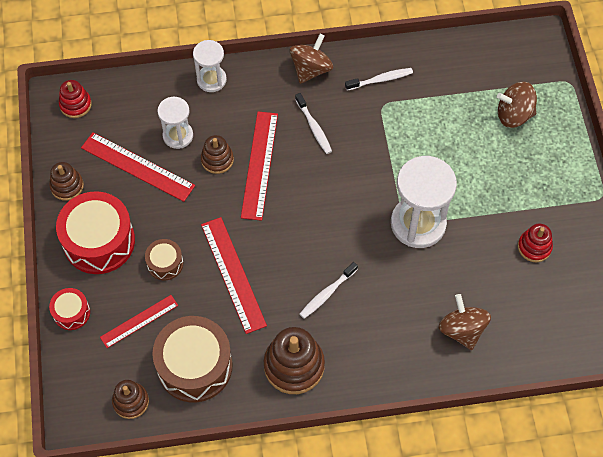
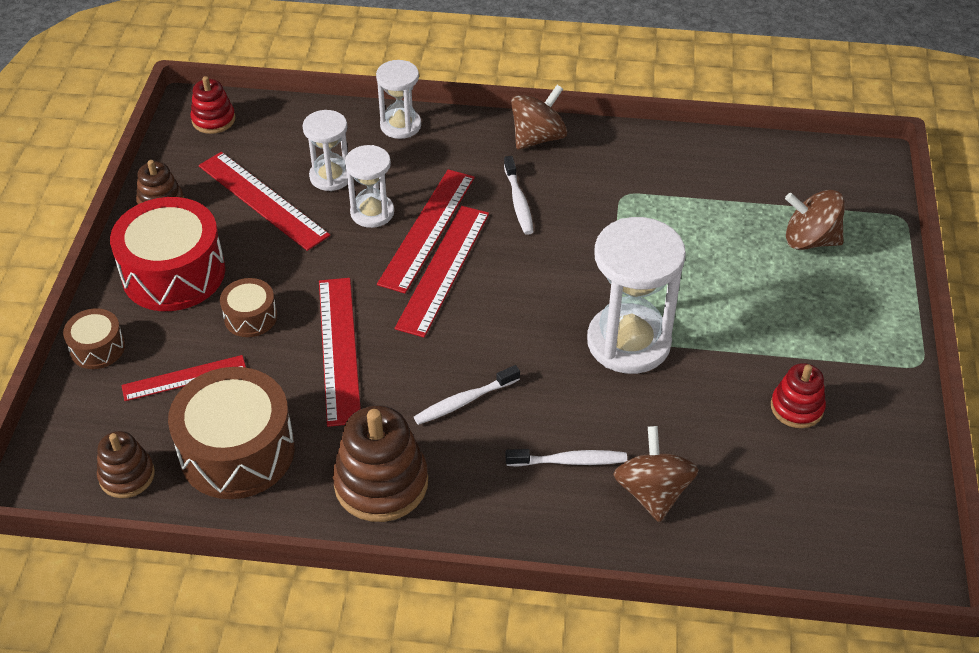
camera: 15 degrees right, 15 degrees down
red drum [49,288,90,330] -> brown drum [63,308,125,369]
brown stacking toy [201,135,234,174] -> white hourglass [345,145,394,228]
white toothbrush [345,68,413,91] -> white toothbrush moved to [506,449,627,467]
none -> red ruler [395,206,489,338]

